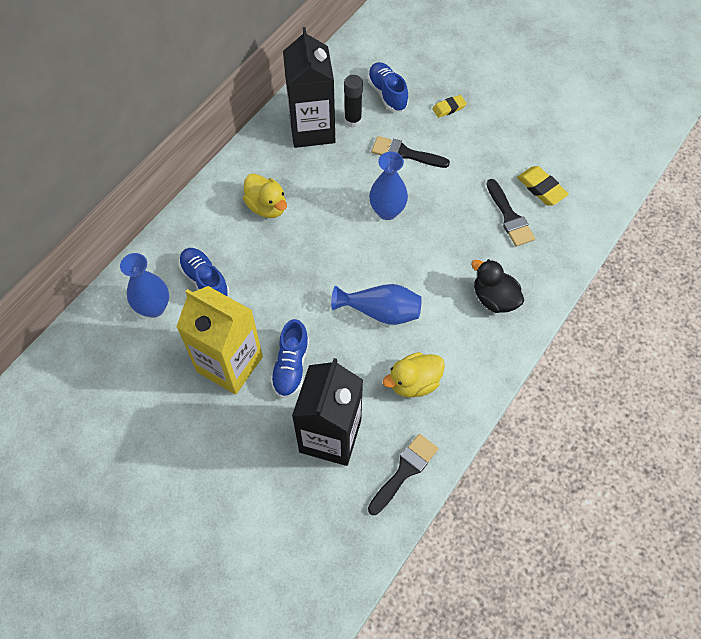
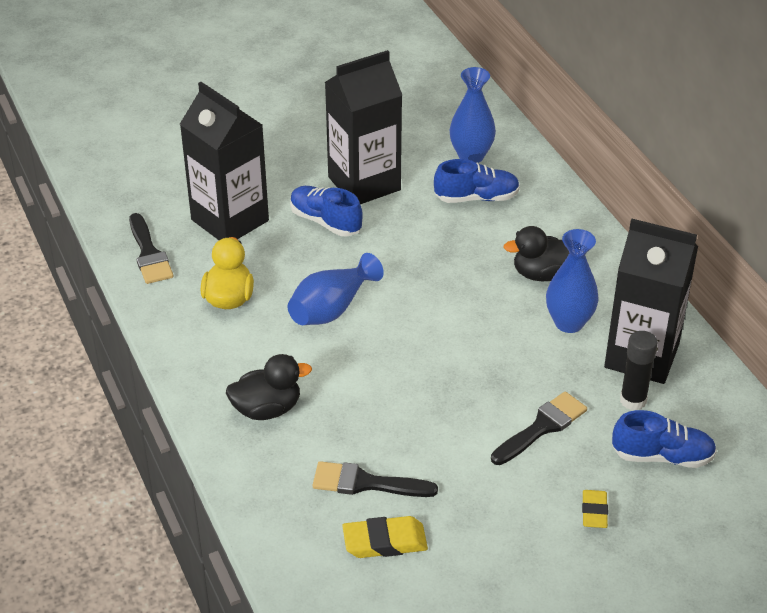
camera: 120 degrees right, 20 degrees down
yellow carton [176,286,263,395] -> black carton [325,50,402,204]
yellow duck [243,173,287,218] -> black duck [503,226,569,281]
blue vase [369,152,408,220] -> blue vase moved to [546,229,599,333]

